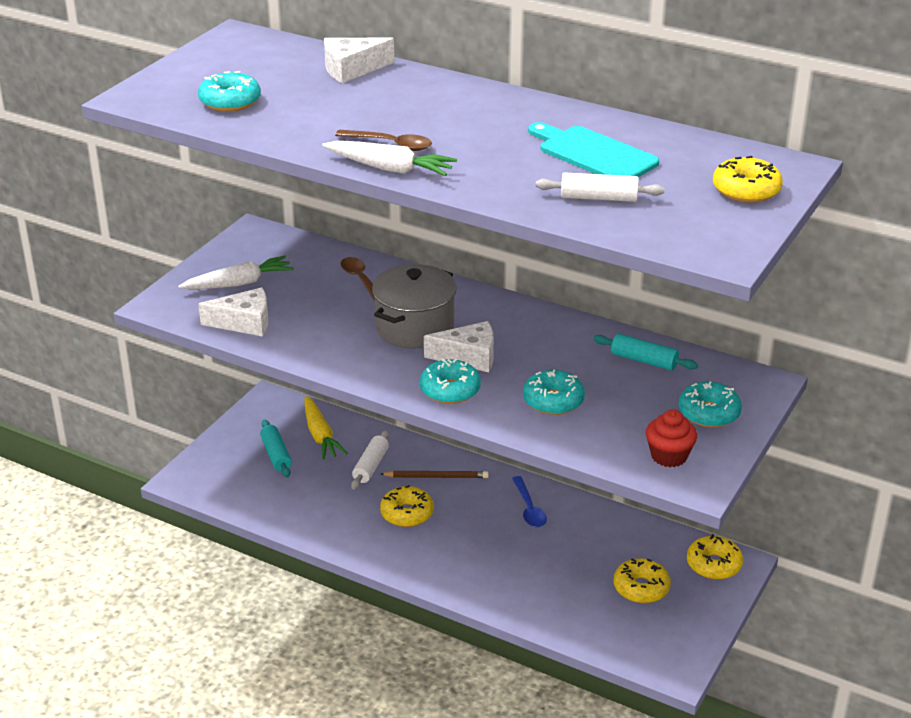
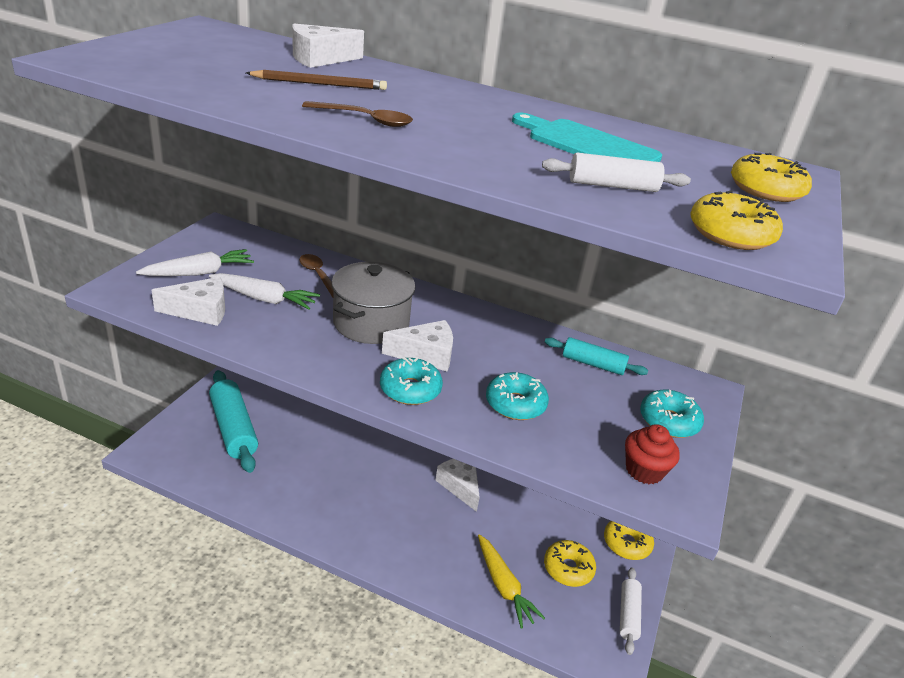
camera: 10 degrees left, 0 degrees up
turquoise donut [198,71,261,112] -> none
turquoise rolling pin [260,419,292,477] -> turquoise rolling pin [209,370,258,473], size x1.81
yellow carrot [305,396,348,460] -> yellow carrot moved to [478,534,545,629]
white carrot [322,141,457,176] -> white carrot moved to [209,273,320,310]
white rolling pin [351,430,389,490] -> white rolling pin moved to [620,568,642,655]
yellow donut [380,485,434,527] -> yellow donut moved to [691,190,783,250]
brown pencil [381,471,489,478] -> brown pencil moved to [246,70,387,90]
blue spoon [512,476,547,527] -> white cheese [435,459,480,512]

